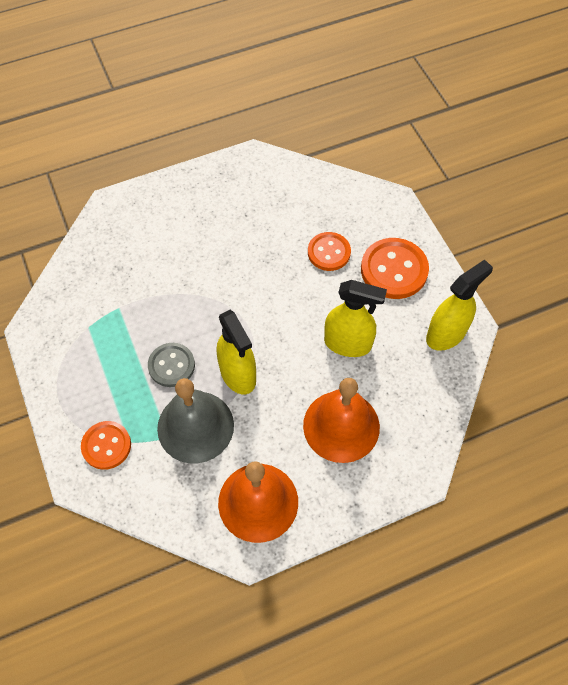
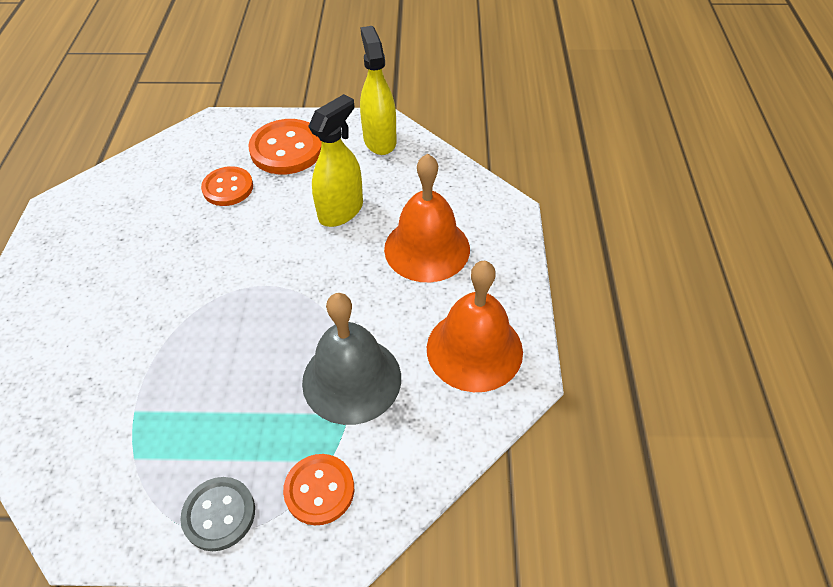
camera: 65 degrees left, 10 degrees down
grey button [148,343,195,387] -> grey button moved to [180,477,255,551]
yellow spray bottle [217,310,256,394] -> none

